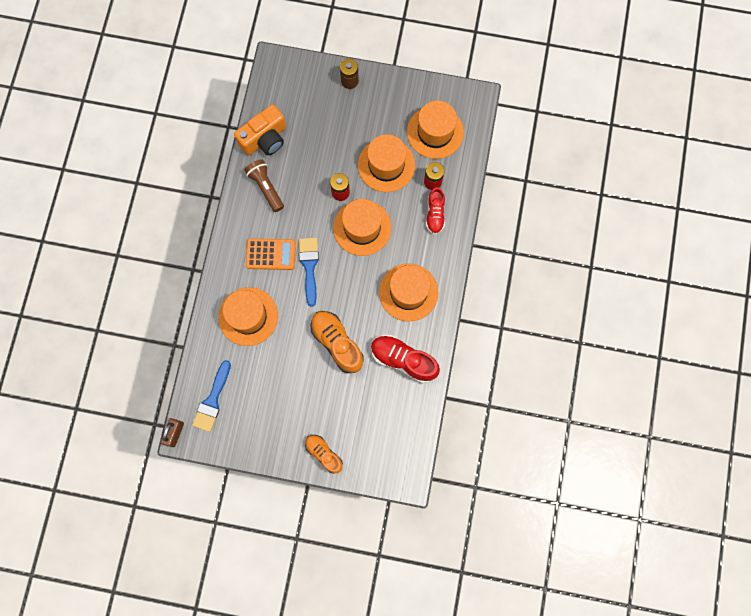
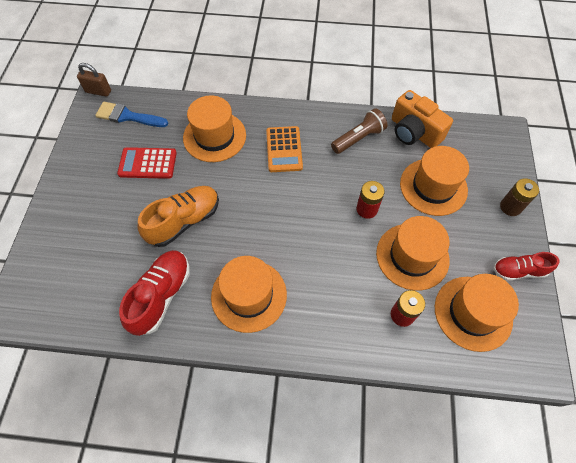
camera: 85 degrees right, 15 degrees down
blue brush [299,238,319,307] -> none
orange shoe [305,435,343,473] -> none
orange hat [333,199,392,256] -> orange hat moved to [400,146,469,216]
red shoe [426,187,445,234] -> red shoe moved to [493,252,560,281]
none -> red calculator [117,147,177,179]

